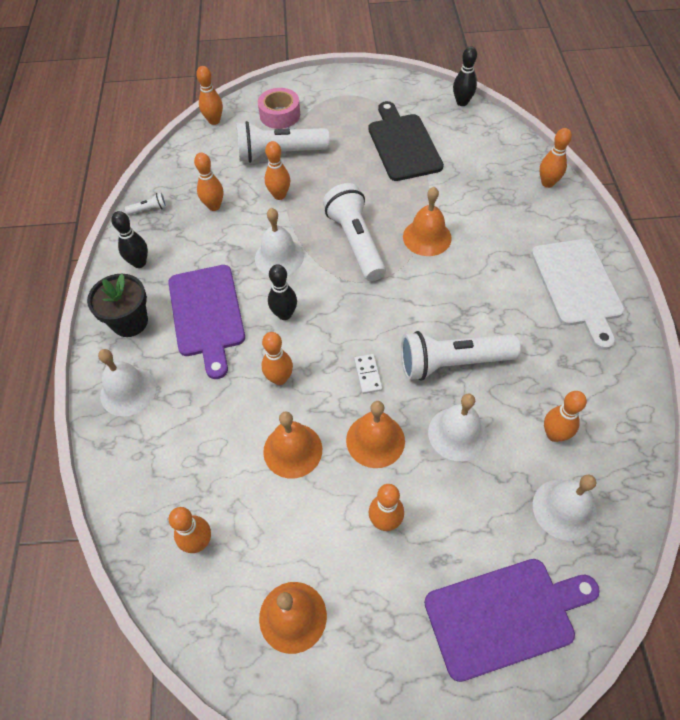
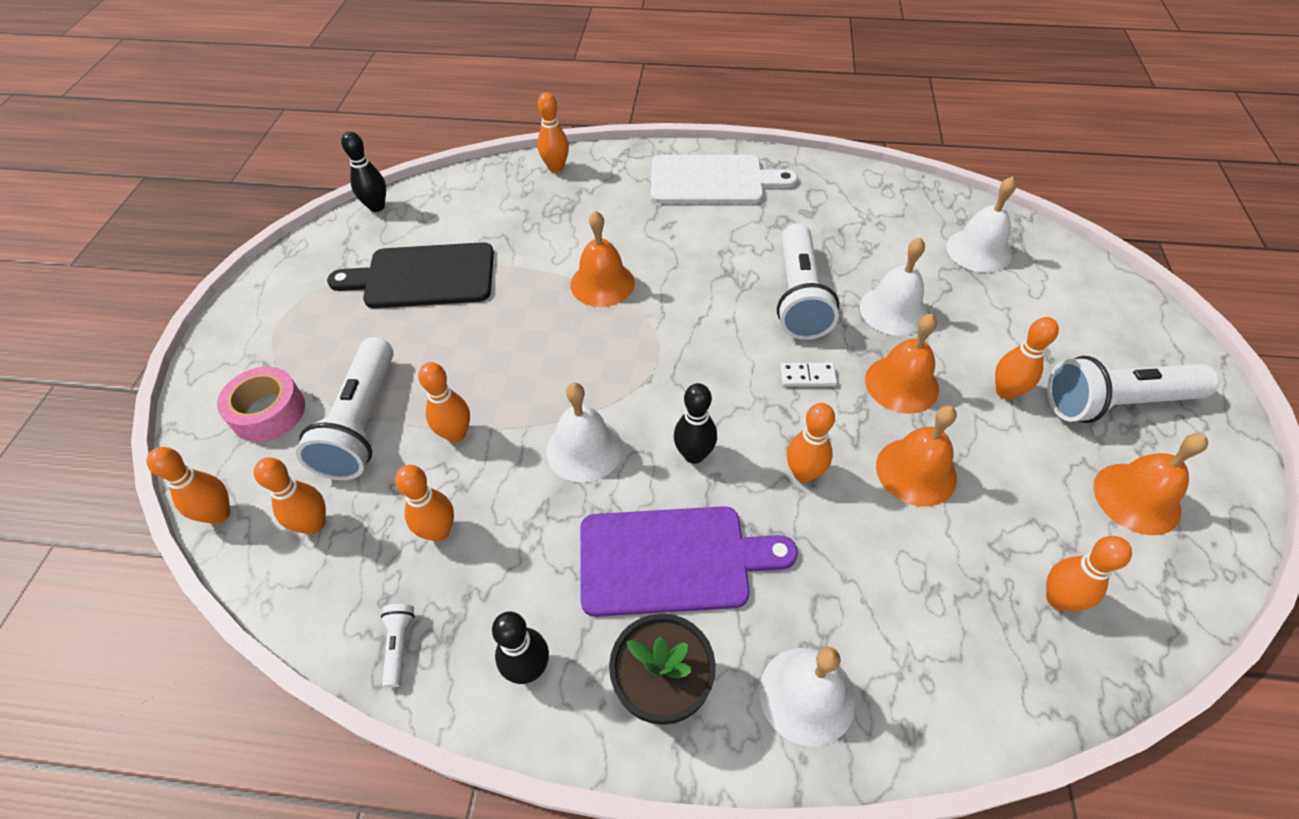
camera: 80 degrees left, 5 degrees down
white flashlight [323,183,386,281] -> white flashlight moved to [1047,356,1219,423]
purple cutting board [424,559,600,682] -> none
orange bowling pin [544,391,587,442] -> orange bowling pin moved to [254,457,326,534]

